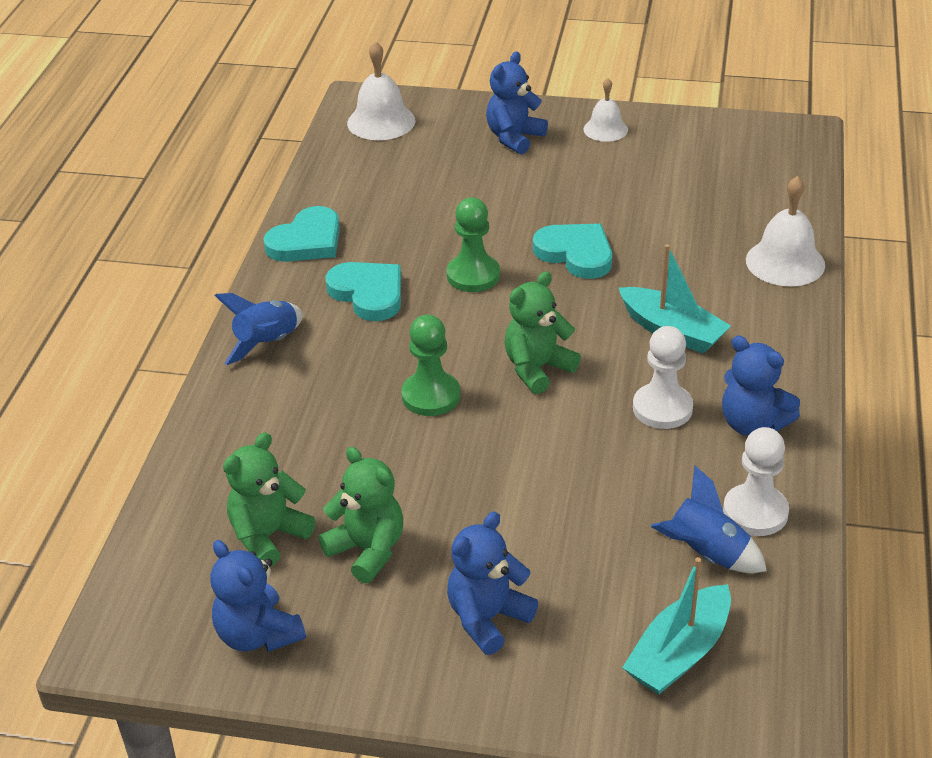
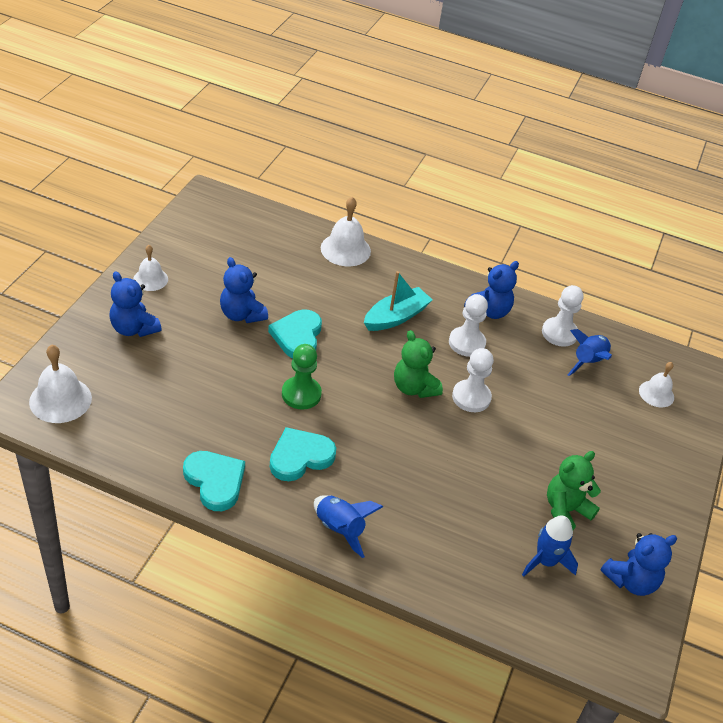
camera: 85 degrees left, 5 degrees up
green teddy bear [223,432,315,567] -> blue rocket [522,516,578,577]
green pawn [401,314,460,416] -> none
blue teddy bear [447,512,538,655] -> blue teddy bear moved to [220,257,268,323]
turquoise heart [533,224,612,279] -> turquoise heart turned 45 degrees counterclockwise [268,310,322,358]
turquoise boat [622,557,731,694] -> white bell [639,362,674,407]
none -> white pawn [452,348,494,412]

